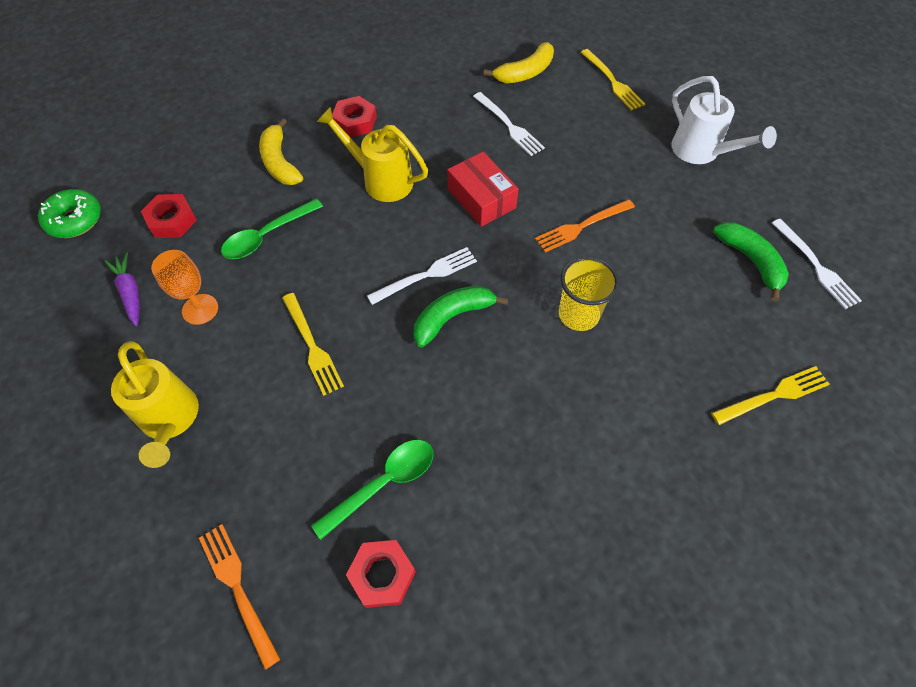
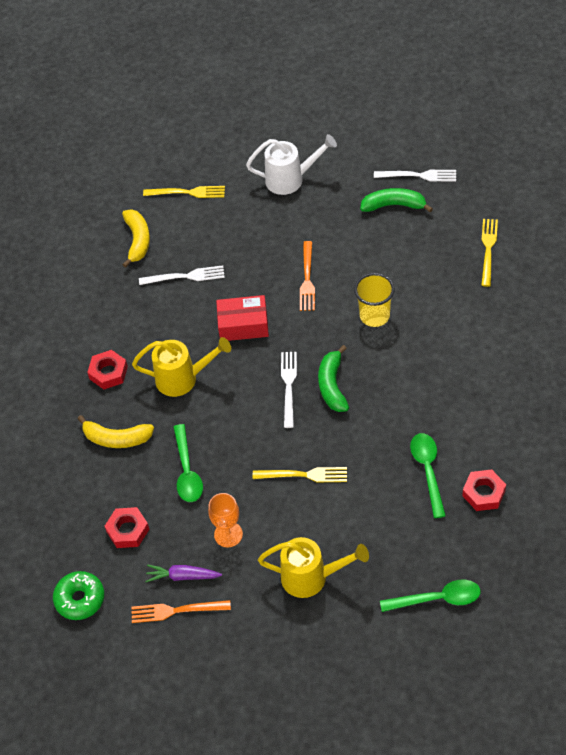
camera: 55 degrees left, 5 degrees down
orange fork [199,524,280,670] -> orange fork moved to [132,600,231,623]
yellow watering can [317,106,428,202] -> yellow watering can turned 150 degrees counterclockwise [132,337,231,397]
none -> green spoon [380,579,481,612]

